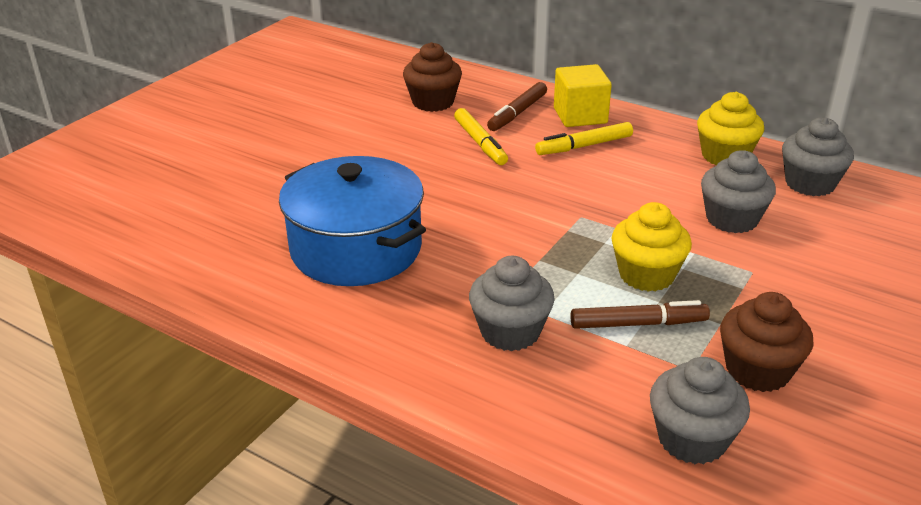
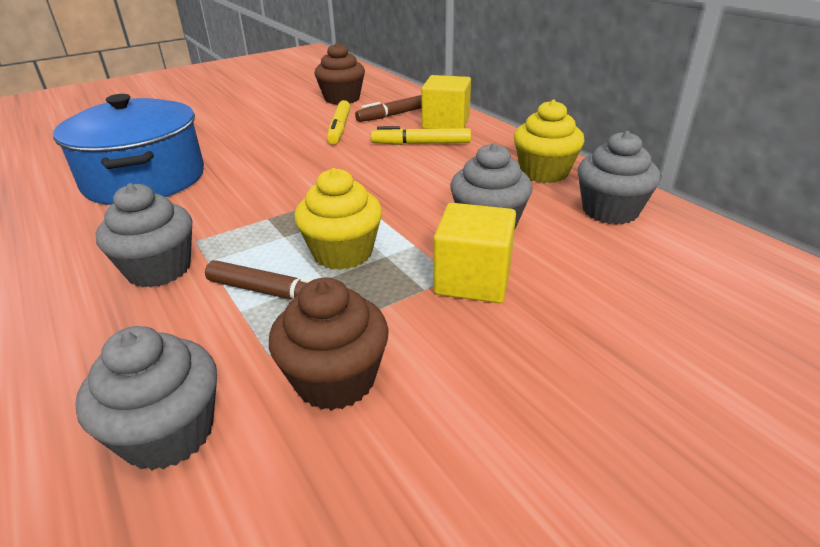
camera: 25 degrees right, 0 degrees up
none -> yellow cube [434,203,516,303]

